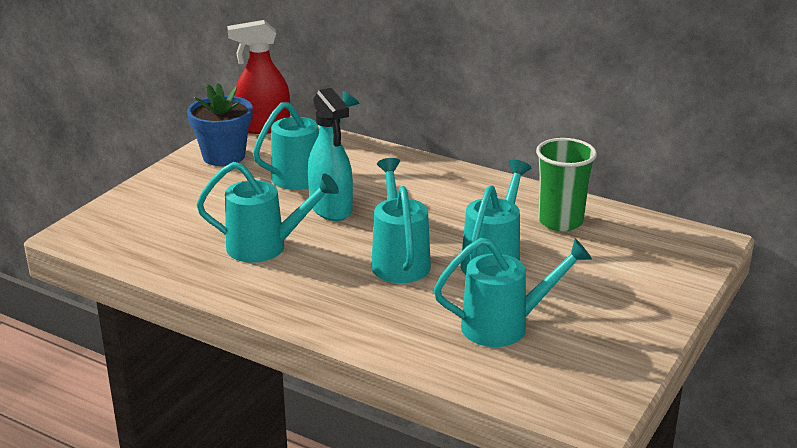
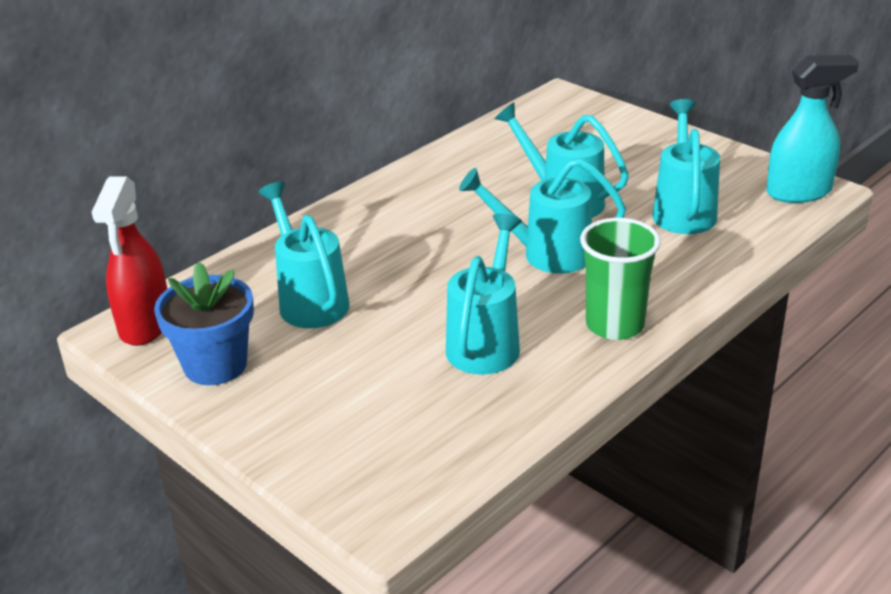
camera: 75 degrees left, 5 degrees up
turquoise spray bottle [308,88,353,221] -> turquoise spray bottle moved to [766,55,859,203]
green cup [536,138,597,231] -> green cup moved to [580,218,661,340]

